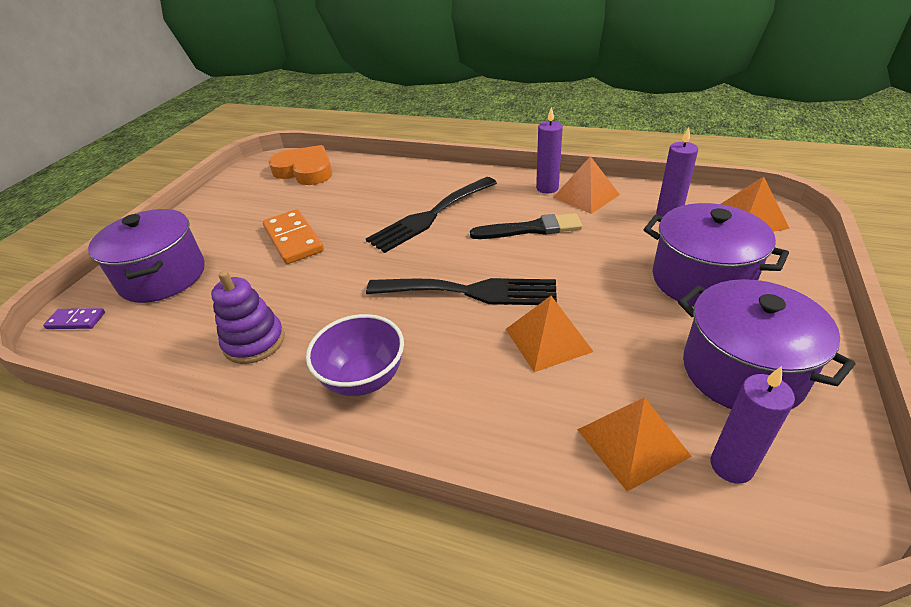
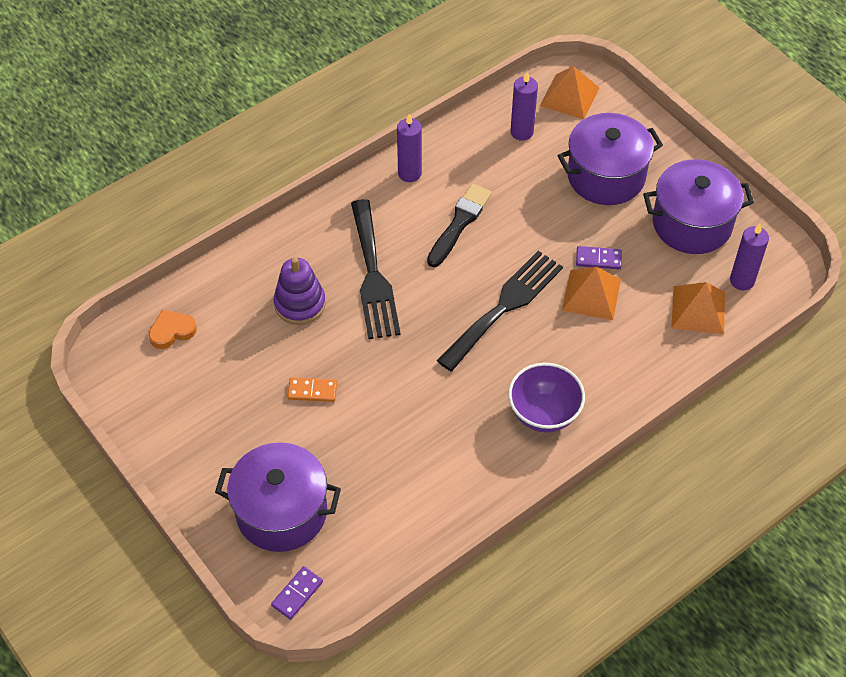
camera: 60 degrees left, 15 degrees up
purple stacking toy [211,271,285,364] -> purple stacking toy moved to [274,257,326,325]
orange domino [263,209,324,264] -> orange domino [287,377,337,402], size x0.55
orange heart [269,145,332,185] -> orange heart [148,310,197,349], size x0.55
orange pyramid [553,156,620,214] -> none
none -> purple domino [576,246,622,269]

